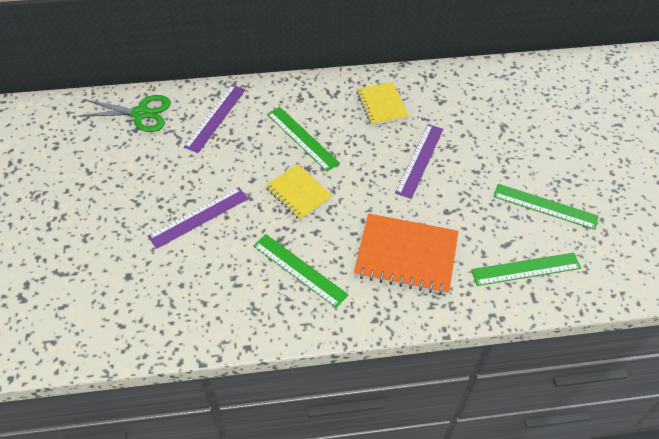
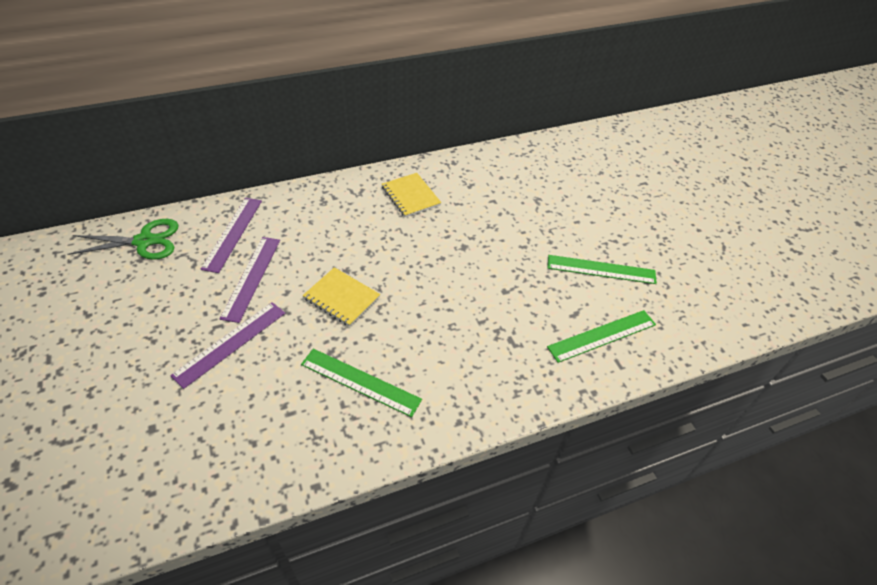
camera: 15 degrees left, 5 degrees down
green ruler [267,107,340,172] -> none
orange notebook [354,213,458,295] -> none
purple ruler [395,124,443,199] -> purple ruler moved to [220,237,280,323]

